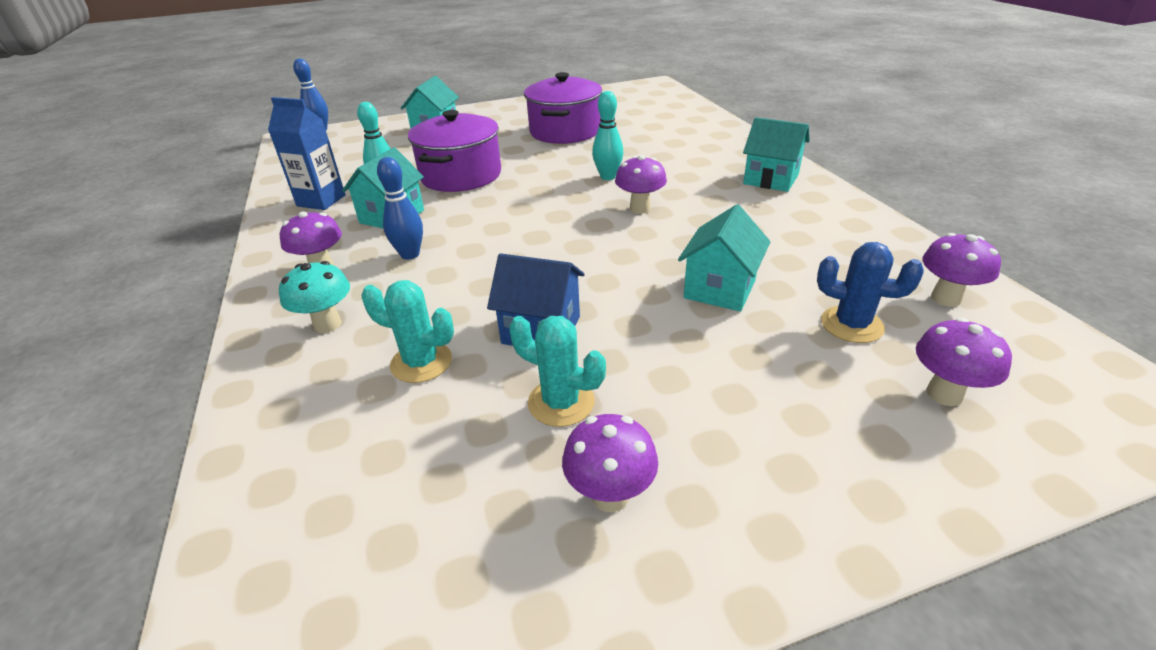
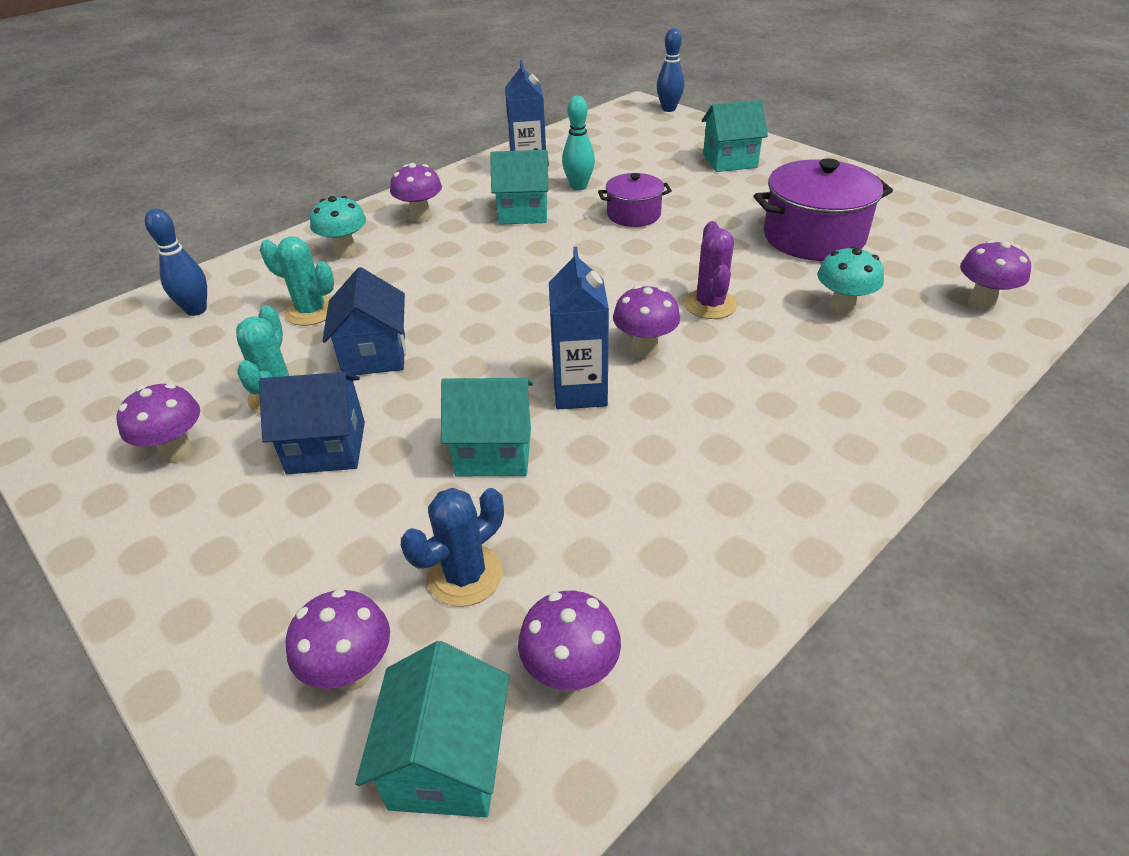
camera: 65 degrees right, 5 degrees up
turquoise cactus [362,280,454,383] -> turquoise cactus turned 60 degrees counterclockwise [260,237,334,326]
blue bowling pin [377,157,423,260] -> blue bowling pin moved to [145,208,207,316]
purple pot [408,110,501,192] -> purple pot [598,173,672,227], size x0.57
turquoise bowling pin [592,91,623,180] -> purple cactus [684,221,737,319]
turquoise house [743,117,810,192] -> turquoise house moved to [356,641,509,817]
blue cactus [817,242,924,343] -> blue cactus turned 45 degrees clockwise [401,488,504,607]
none -> blue house [259,372,365,474]
none -> blue carton [549,247,609,409]
none -> turquoise mushroom [817,246,884,317]
none -> purple mushroom [960,240,1031,311]

